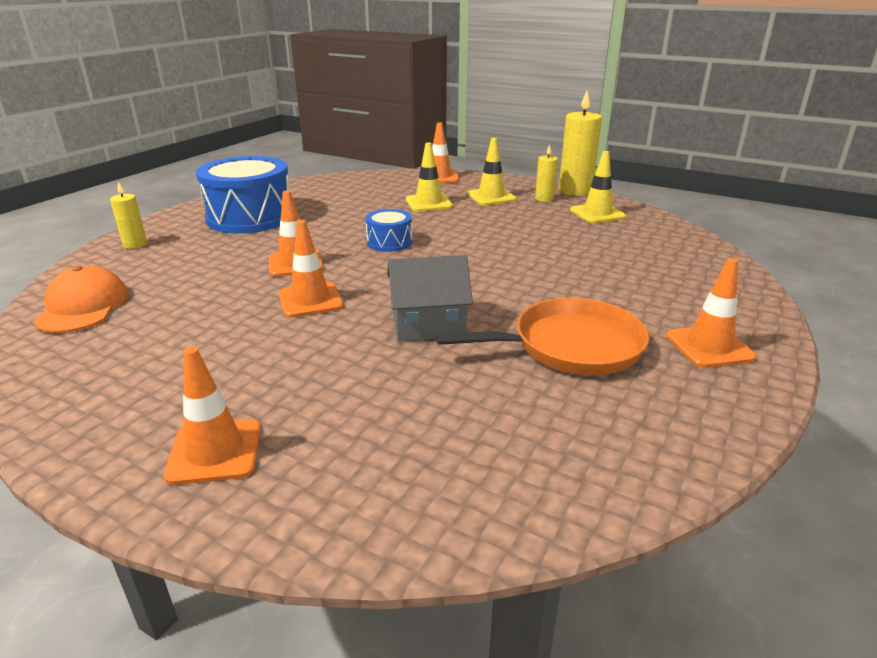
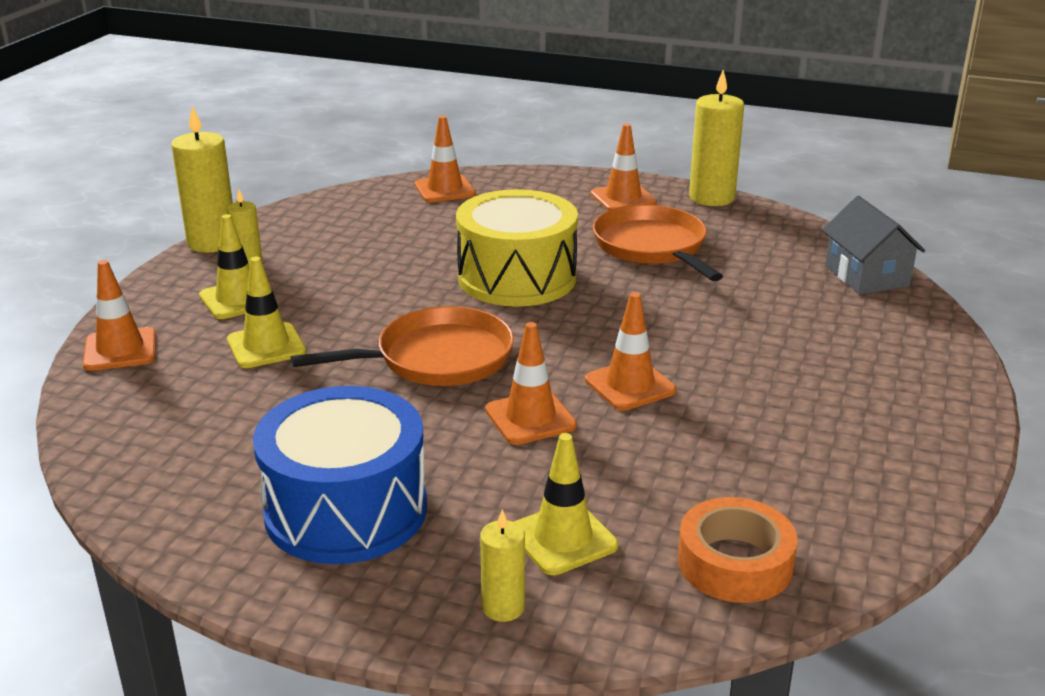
camera: 100 degrees left, 0 degrees up
orange cap [33,265,129,333] -> orange tape [678,497,798,603]
orange traffic cone [164,347,261,485] -> orange traffic cone moved to [415,116,476,202]
blue drum [365,209,412,252] -> orange pan [291,306,514,386]
grey house [387,255,473,342] -> grey house moved to [822,196,925,294]
yellow traffic cone [570,151,626,223] -> yellow traffic cone moved to [514,433,618,575]
none -> yellow drum [456,189,578,307]
none -> yellow candle [689,70,744,206]

